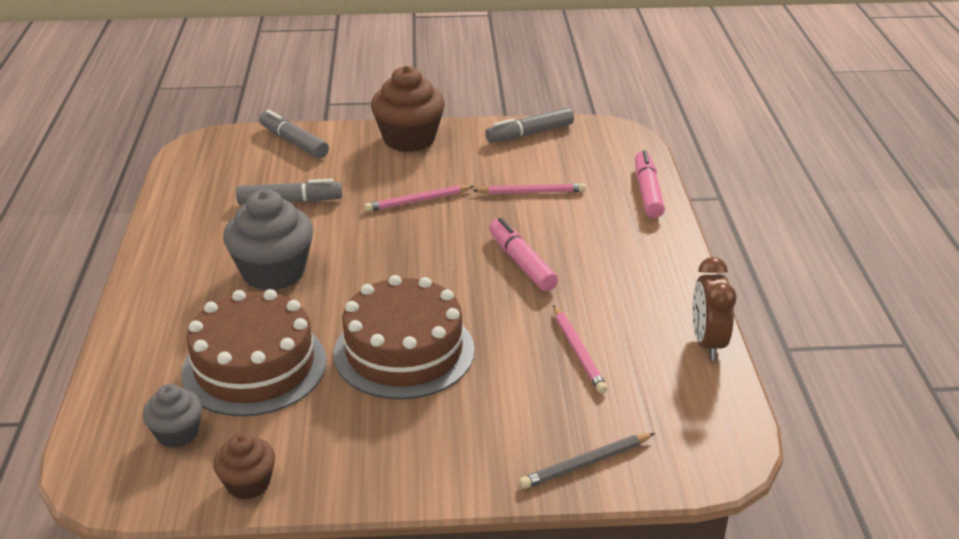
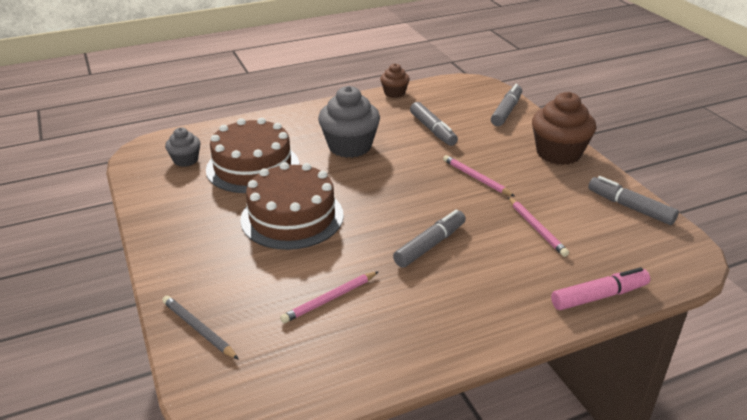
camera: 70 degrees right, 0 degrees up
brown cupcake [213,433,275,500] -> brown cupcake moved to [380,63,410,98]
pink marker [489,218,558,291] -> grey marker [393,210,466,268]
brown clock [693,257,737,360] -> none

